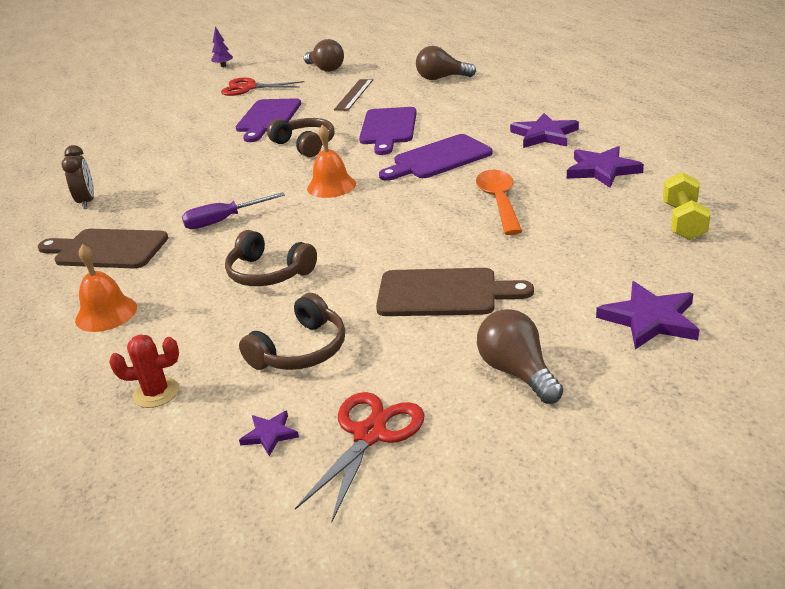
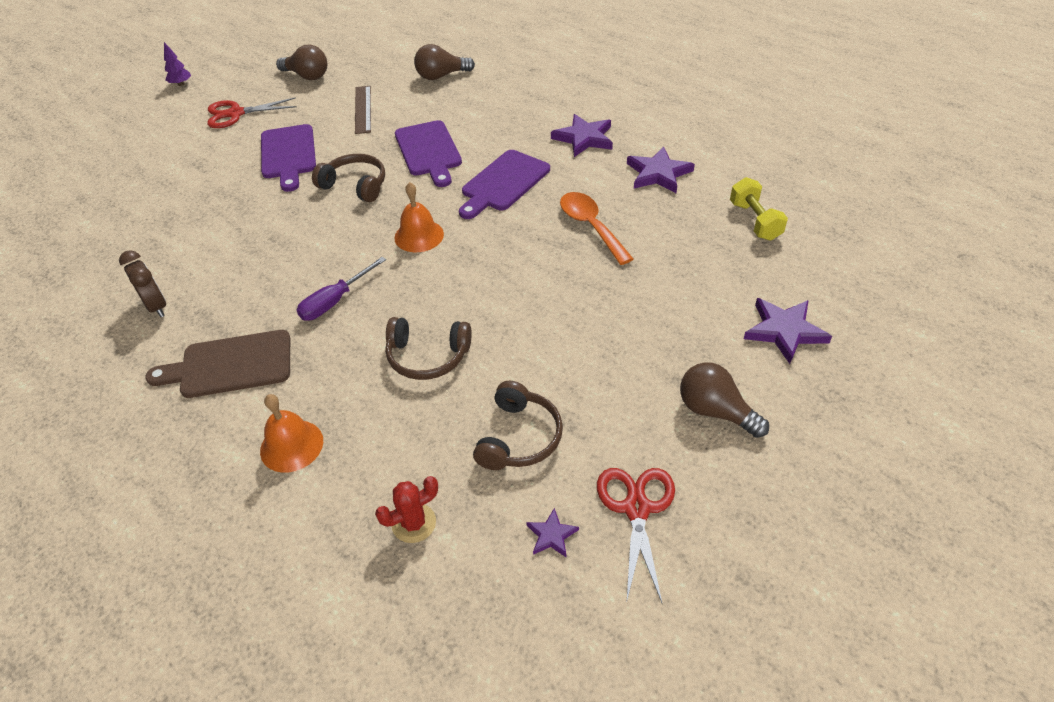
camera: 25 degrees left, 15 degrees up
brown cutting board [376,268,534,316] -> none

